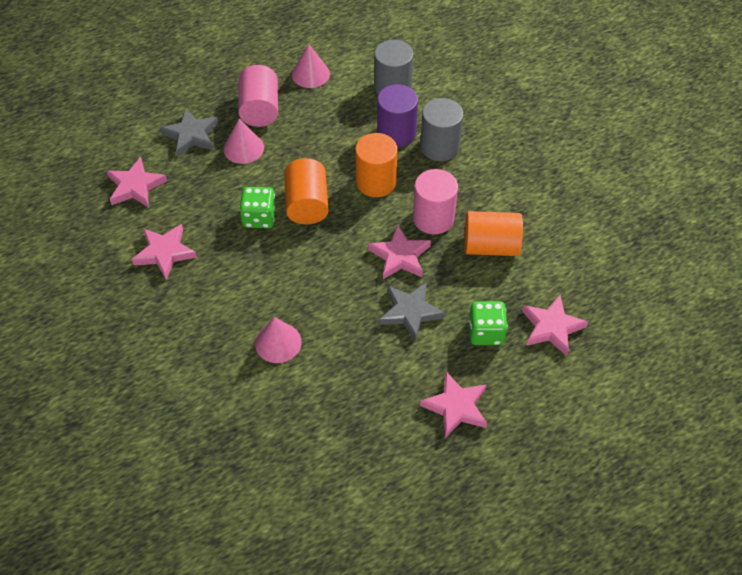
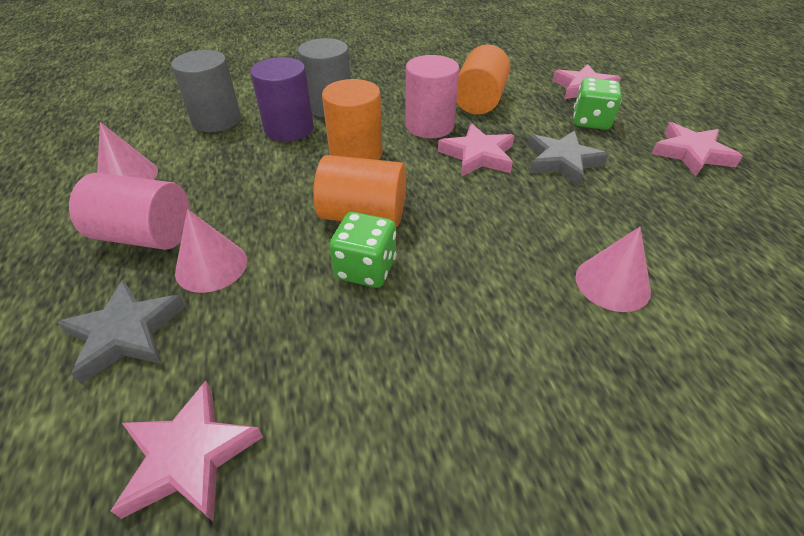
camera: 75 degrees left, 10 degrees down
pink star [132,224,197,280] -> none

